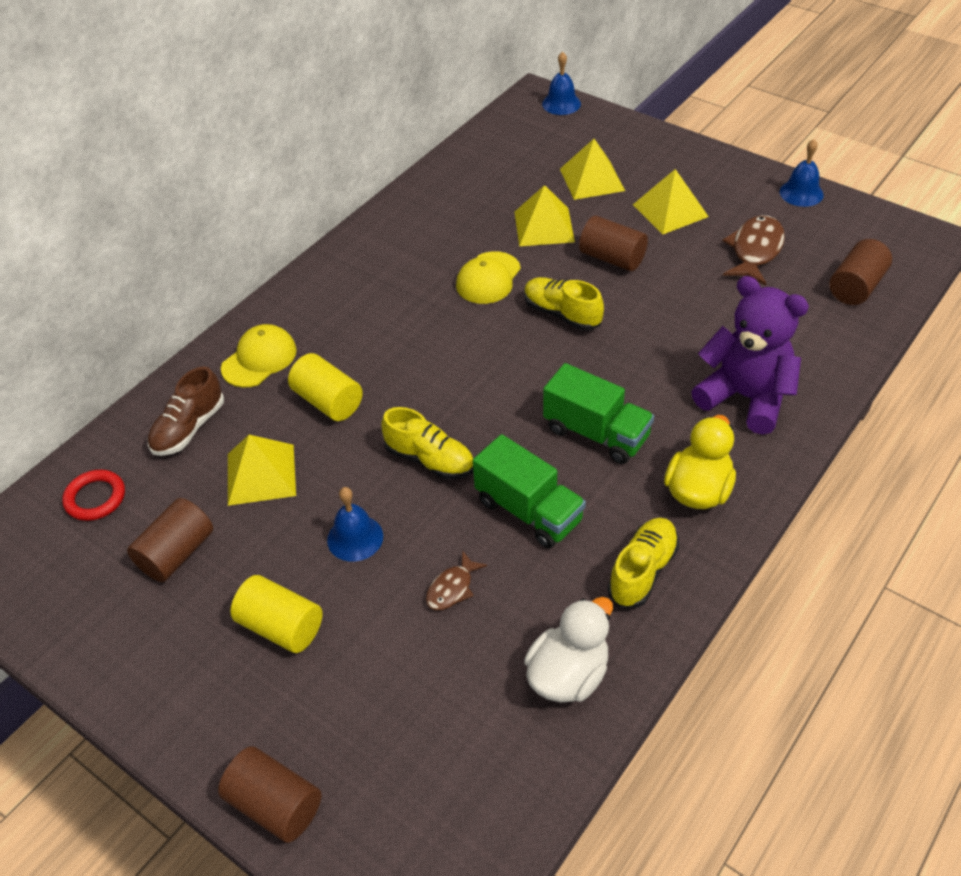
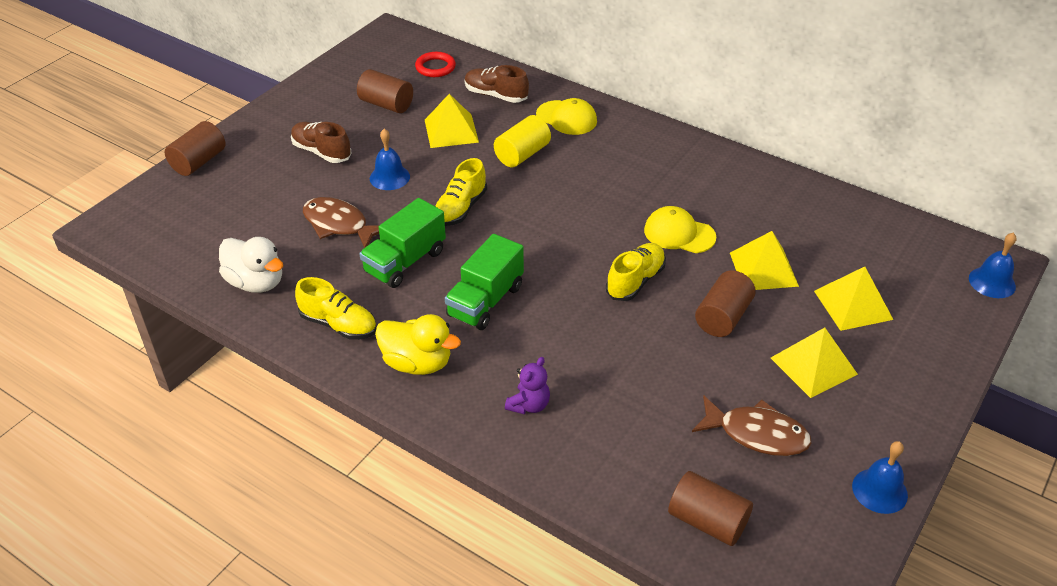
camera: 85 degrees right, 5 degrees down
yellow cylinder [230,575,322,653] -> brown shoe [291,122,352,163]
brown fish [426,551,487,610] -> brown fish [303,197,379,248], size x1.76
purple teddy bear [691,276,809,435] -> purple teddy bear [505,357,550,414], size x0.47

